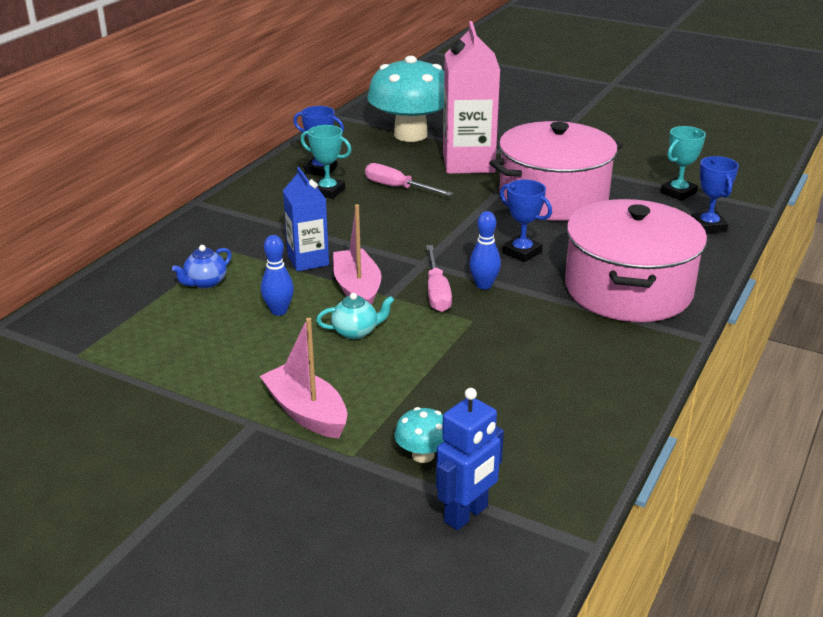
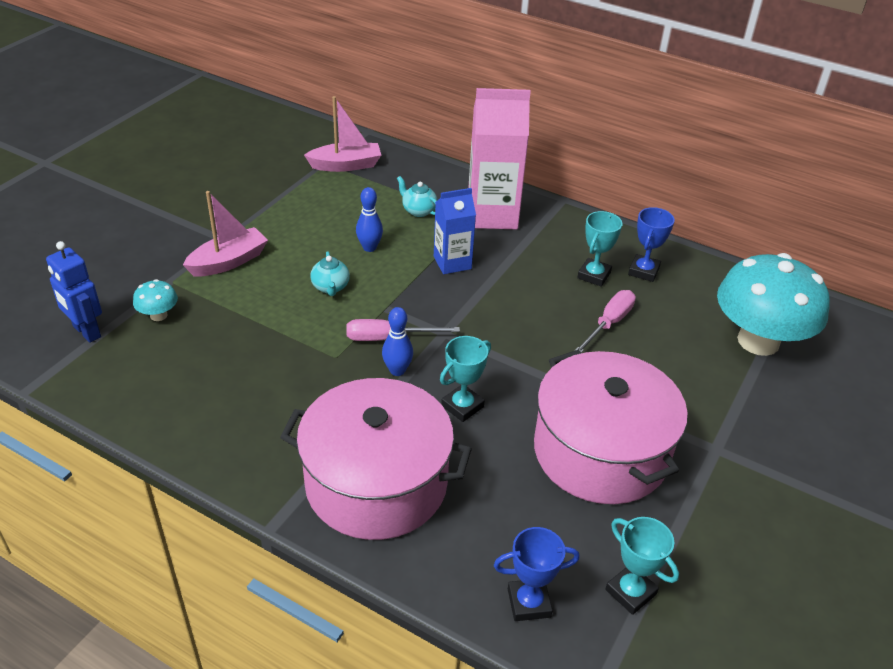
camera: 90 degrees right, 10 degrees up
blue teapot [172,245,232,289] -> turquoise teapot [397,176,437,217]
pink boat [333,204,382,305] -> pink boat moved to [304,96,381,172]
pink carton [443,21,500,174] -> pink carton moved to [468,88,531,229]
blue trophy [500,180,552,262] -> turquoise trophy [440,336,491,422]

